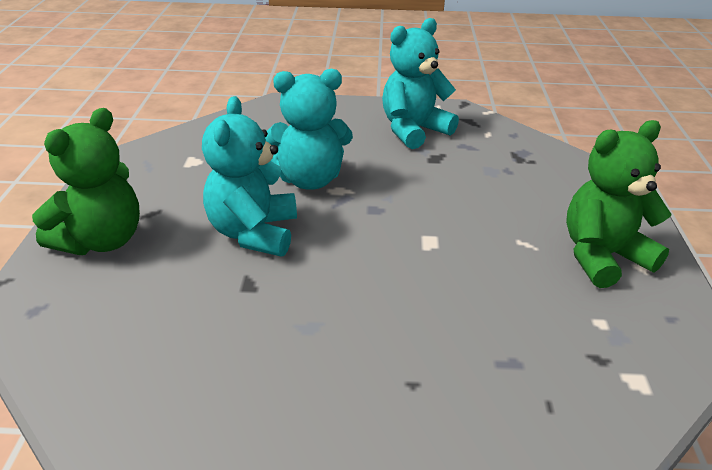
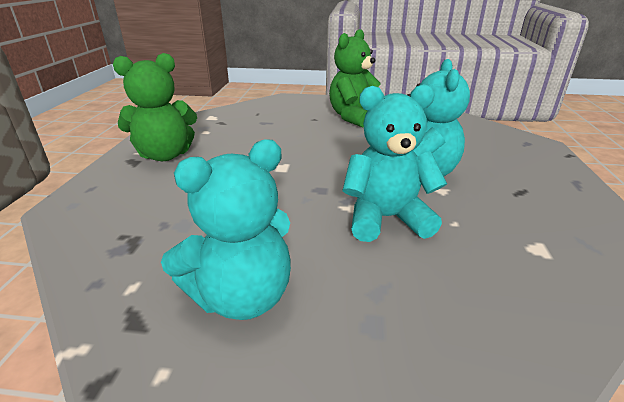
camera: 175 degrees left, 5 degrees down
green teddy bear [32,108,140,255] -> green teddy bear moved to [329,29,381,128]

